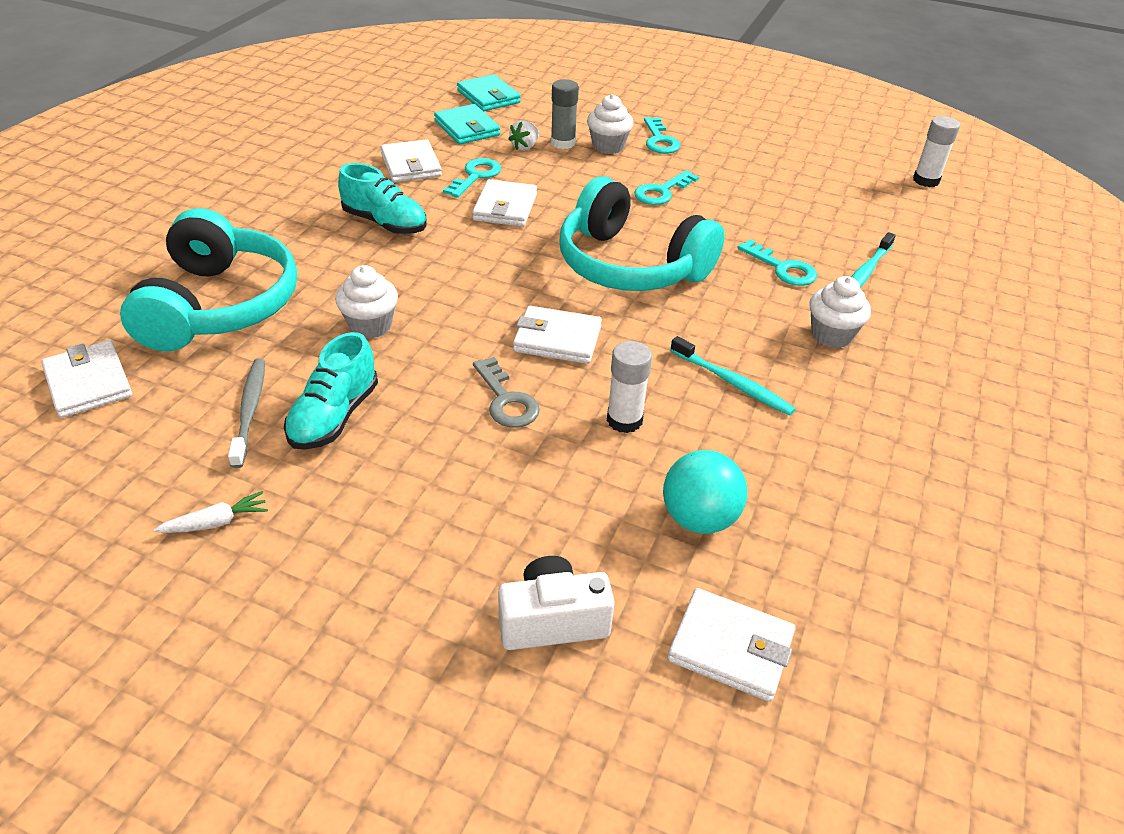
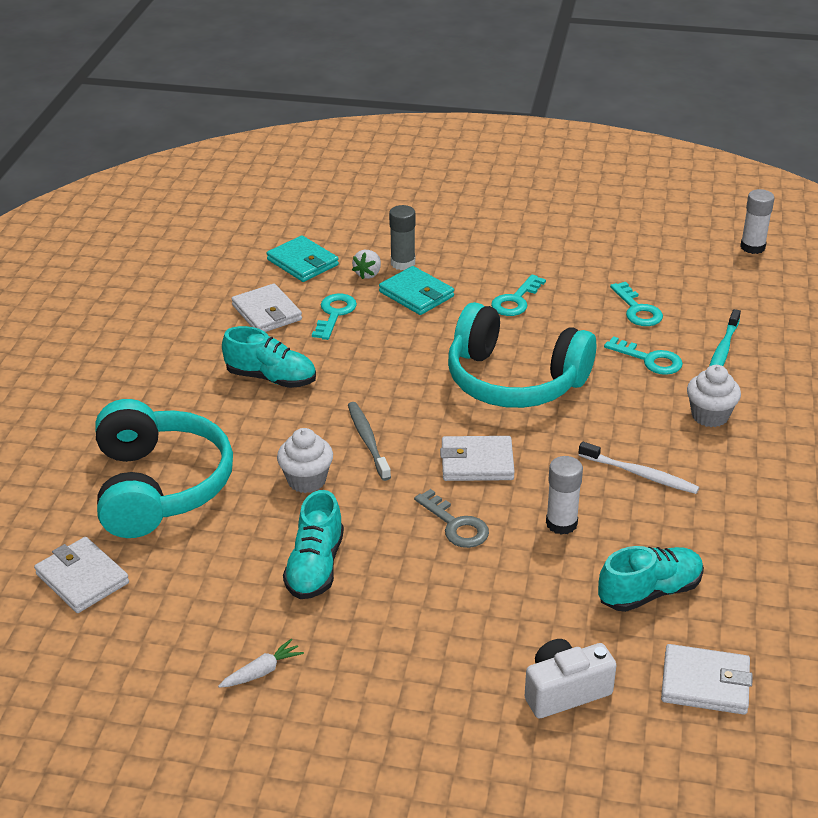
camera: 10 degrees left, 5 degrees down
grey toothbrush [228,358,265,468] -> grey toothbrush moved to [348,402,391,481]
turquoise wallet [457,74,521,111] -> turquoise wallet moved to [379,266,454,315]
white wallet [472,179,537,227] -> none
white cupcake [587,94,633,154] -> none
turquoise key [644,117,680,154] -> turquoise key moved to [610,282,663,326]
turquoise ball [663,450,747,534] -> turquoise shoe [598,546,704,612]
turquoise toothbrush [670,336,796,415] -> white toothbrush [579,442,699,494]

